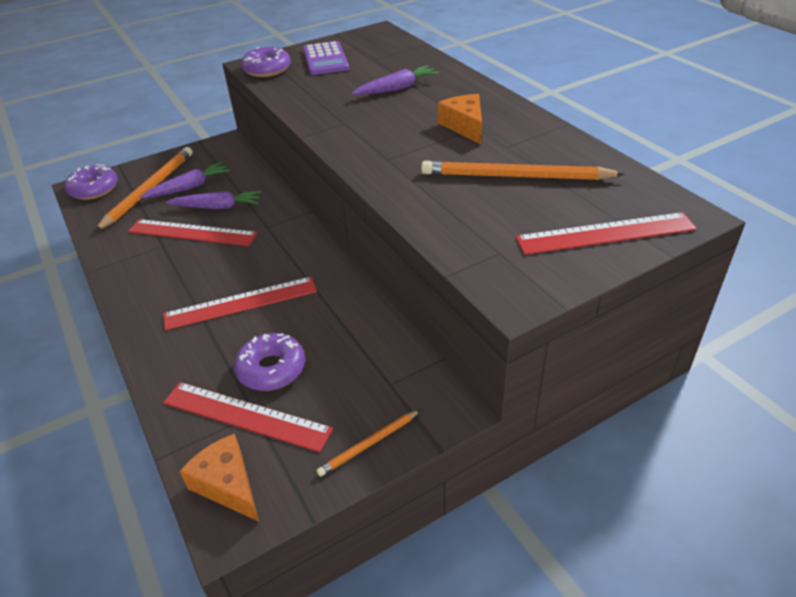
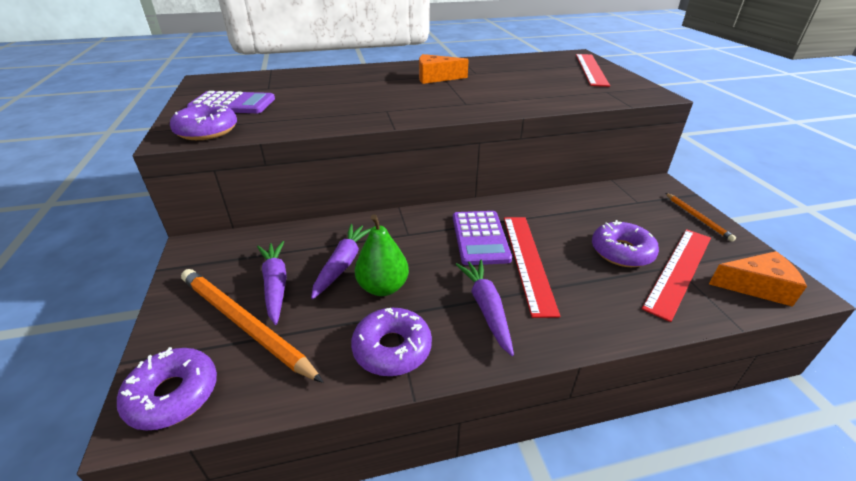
camera: 75 degrees left, 5 degrees down
red ruler [128,219,257,246] -> green pear [355,214,409,296]
orange cheese [179,434,259,522] -> orange cheese turned 150 degrees counterclockwise [709,251,807,307]
purple carrot [352,65,439,95] -> purple carrot moved to [456,260,514,356]
orange pencil [421,161,625,180] -> none
none -> purple donut [351,308,432,376]
none -> purple calculator [453,211,512,265]

